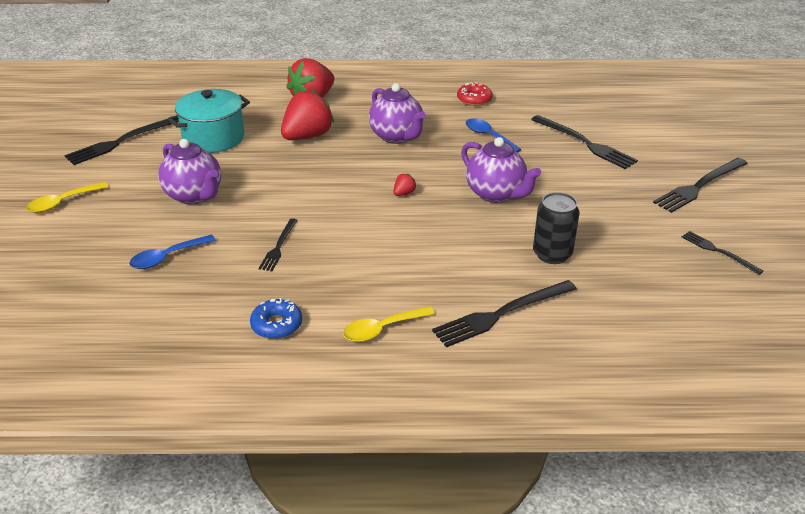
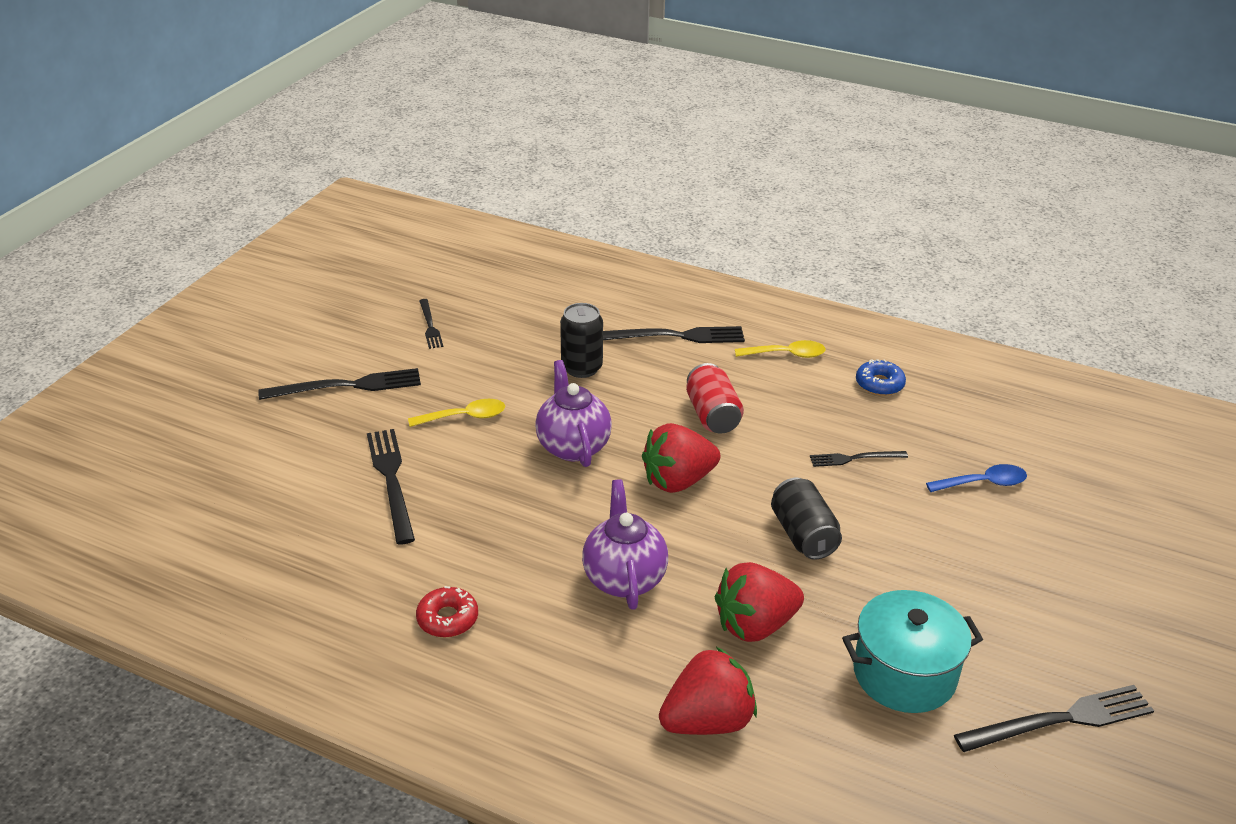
camera: 155 degrees left, 0 degrees up
yellow spoon [26,182,108,213] -> yellow spoon moved to [408,399,505,427]
purple teapot [158,139,221,204] -> none
black fork [259,218,298,271] -> black fork turned 135 degrees counterclockwise [810,451,908,467]
red strawberry [394,173,416,196] -> red strawberry [642,423,721,493], size x2.42
blue spoon [466,118,522,153] -> none
none -> red can [686,363,744,434]
none -> black can [771,478,842,560]

